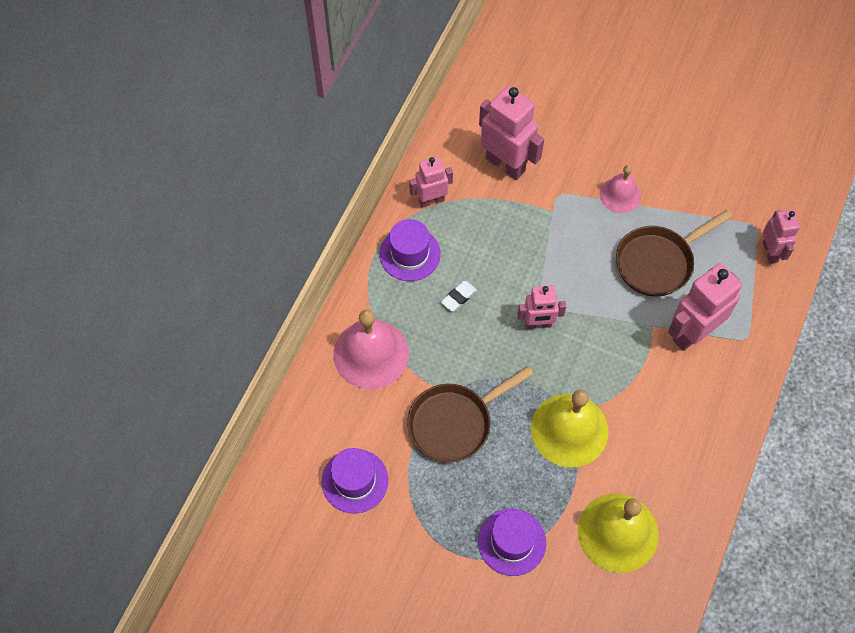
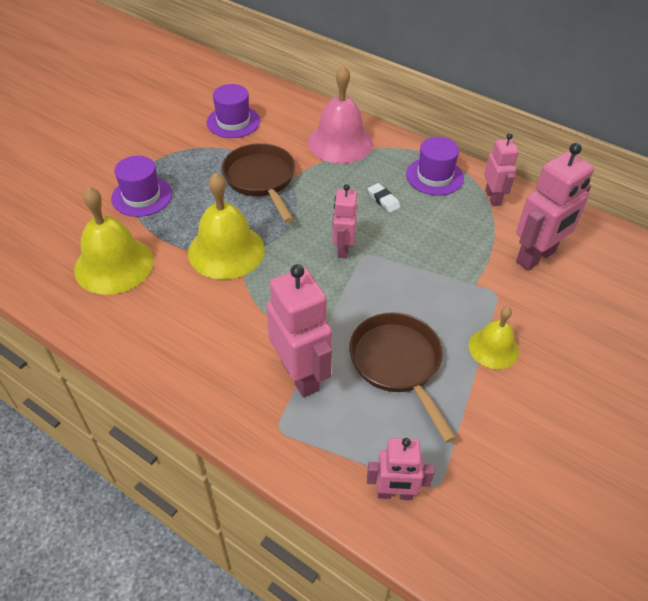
camera: 100 degrees right, 15 degrees down
pink bell [600,165,641,213] -> yellow bell [469,307,519,369]

